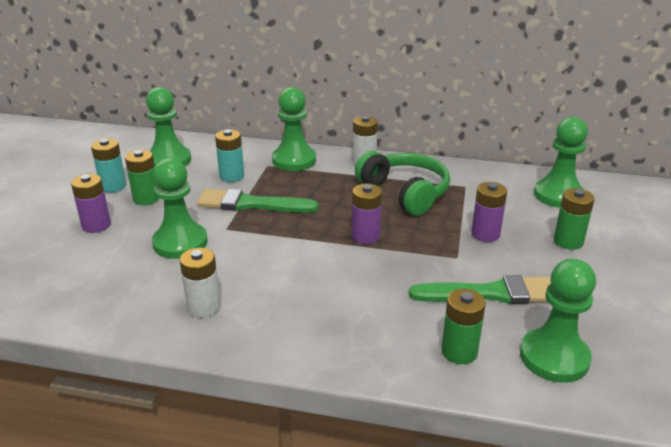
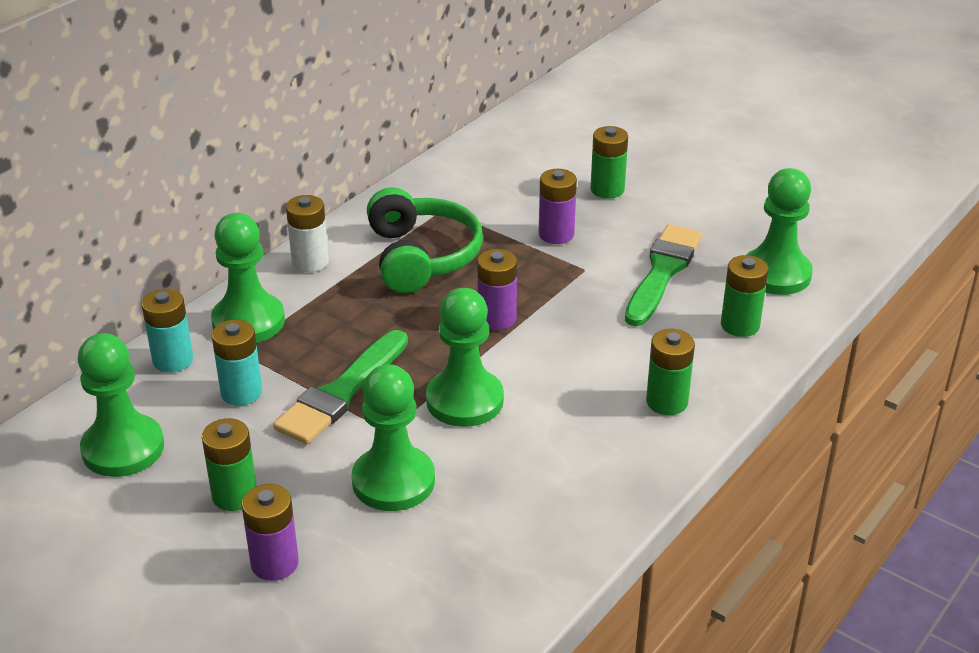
camera: 65 degrees left, 5 degrees up
turquoise battery [91,139,126,193] -> turquoise battery moved to [142,289,193,373]
white battery [180,248,221,317] -> none
green headphones [355,151,450,216] -> green headphones turned 90 degrees clockwise [367,187,483,293]
green pawn [534,117,588,208] -> green pawn moved to [426,288,504,427]
none -> green battery [646,329,695,415]

